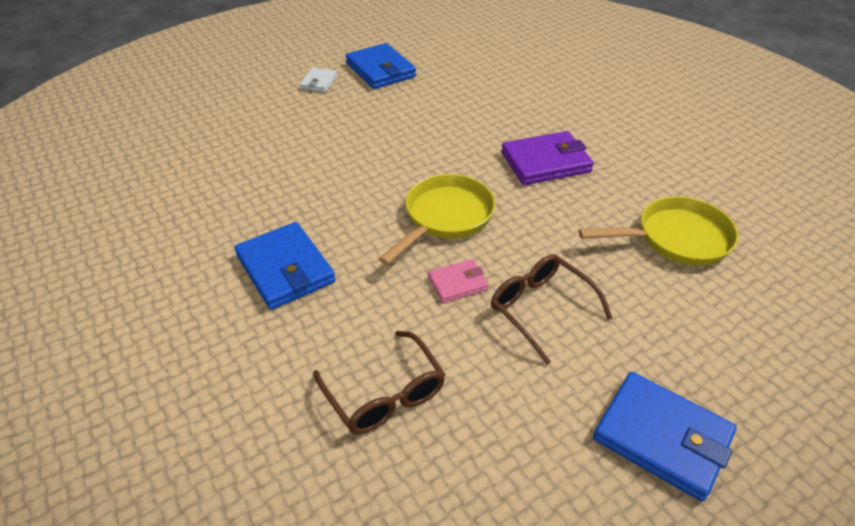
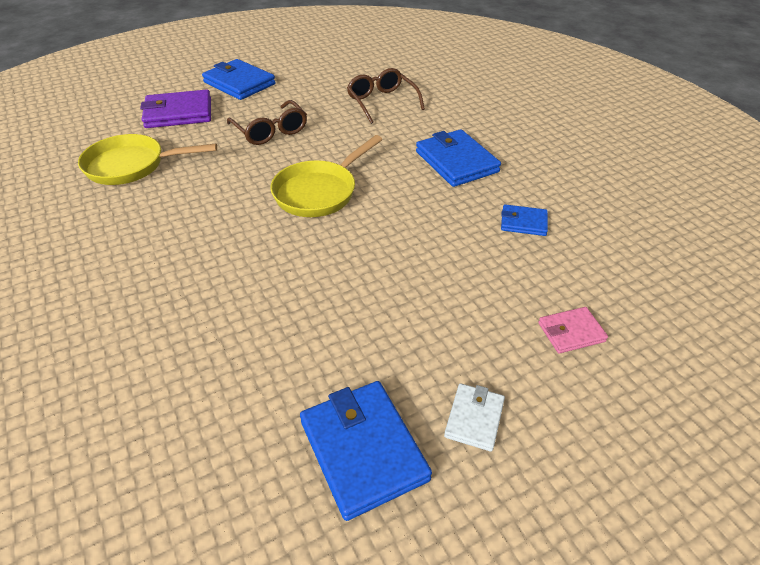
camera: 175 degrees left, 0 degrees up
pink wallet [428,259,489,303] -> pink wallet moved to [538,307,608,354]
purple wallet [501,131,594,185] -> purple wallet moved to [140,89,211,128]
none -> blue wallet [501,204,548,236]

